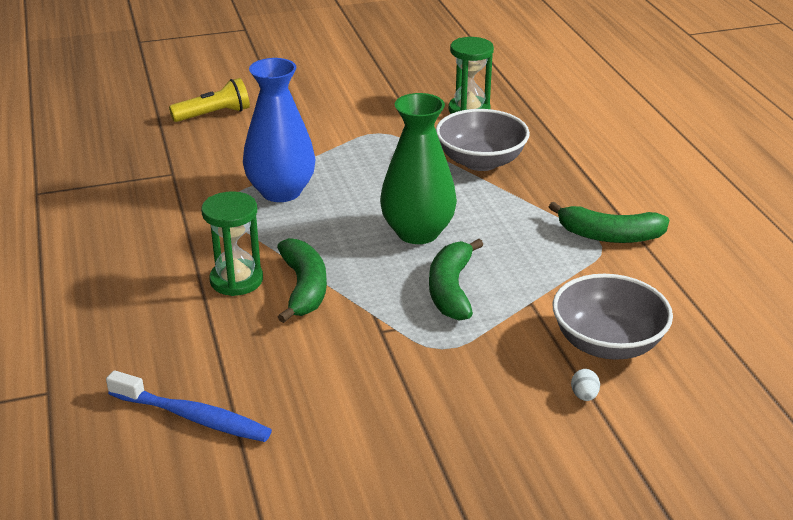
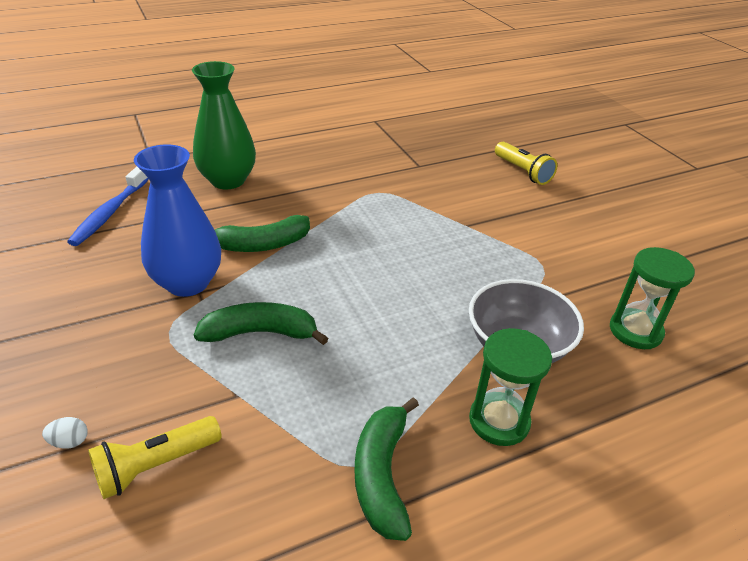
camera: 80 degrees right, 5 degrees up
green hourglass [201,191,263,296] -> green hourglass moved to [469,328,552,446]
blue vase [243,58,315,202] -> blue vase moved to [134,144,221,297]
green vase [380,93,457,244] -> green vase moved to [192,61,256,190]
grey bowl [553,274,673,360] -> yellow flashlight [88,416,222,499]

